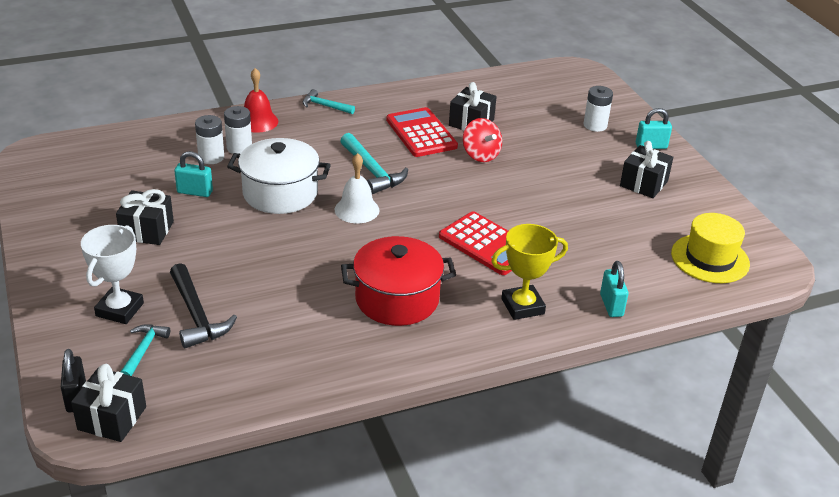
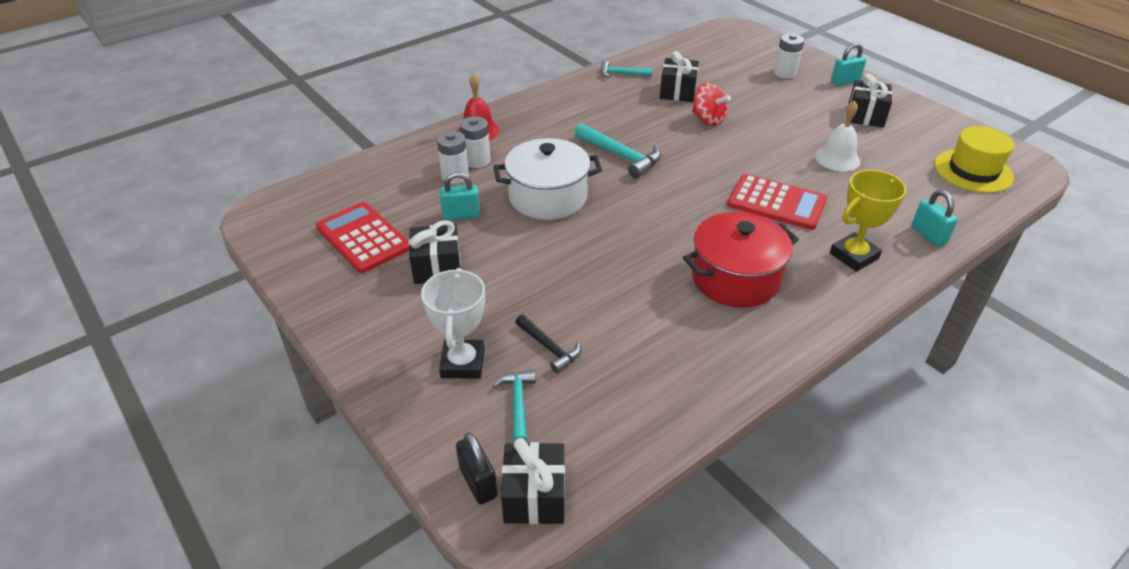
camera: 15 degrees left, 5 degrees up
black hammer [170,263,237,348] -> black hammer [515,315,581,373], size x0.62
turquoise hammer [303,89,355,114] -> turquoise hammer moved to [601,61,652,78]
white bell [335,153,379,223] -> white bell moved to [815,100,860,171]
red calculator [386,107,458,157] -> red calculator moved to [316,202,409,273]

